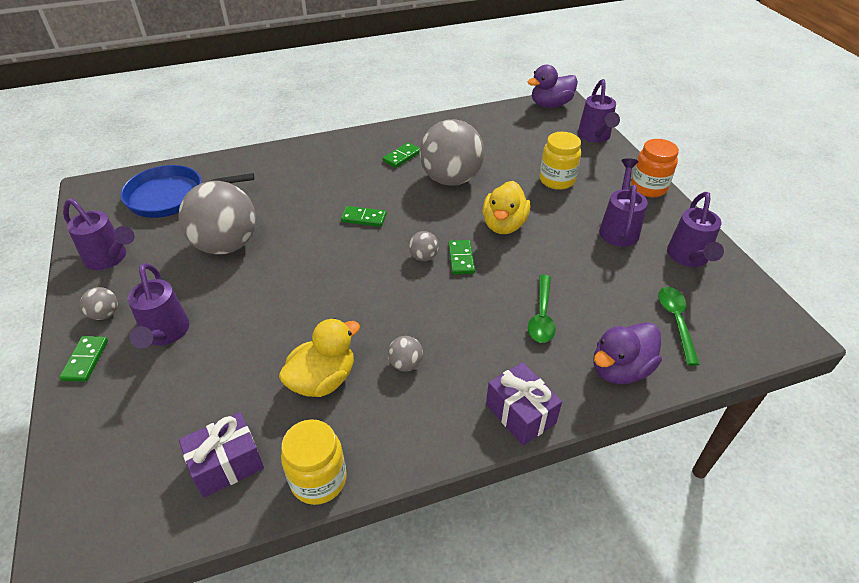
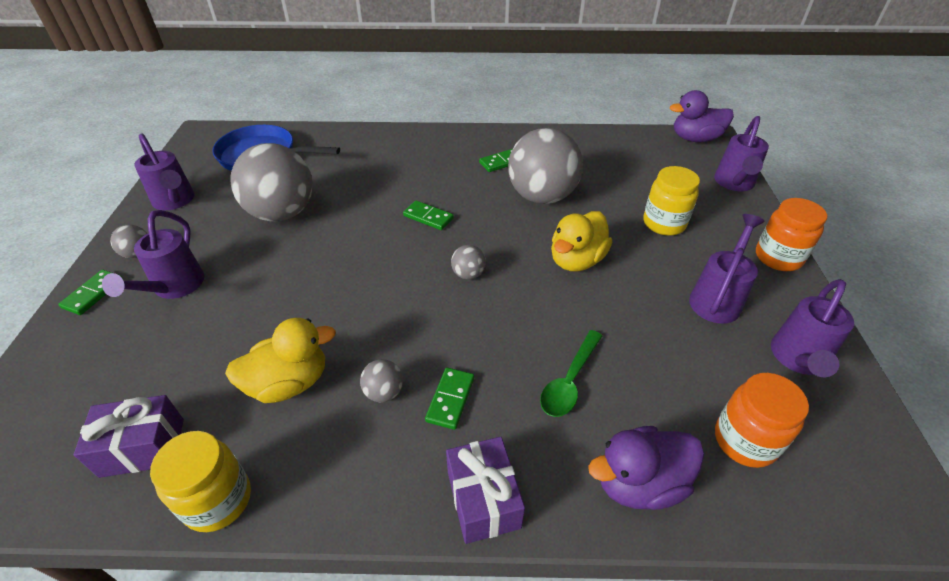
camera: 20 degrees right, 0 degrees up
green domino [448,240,475,274] -> green domino moved to [425,367,474,430]
green spoon [658,287,700,366] -> orange jar [715,373,809,468]

